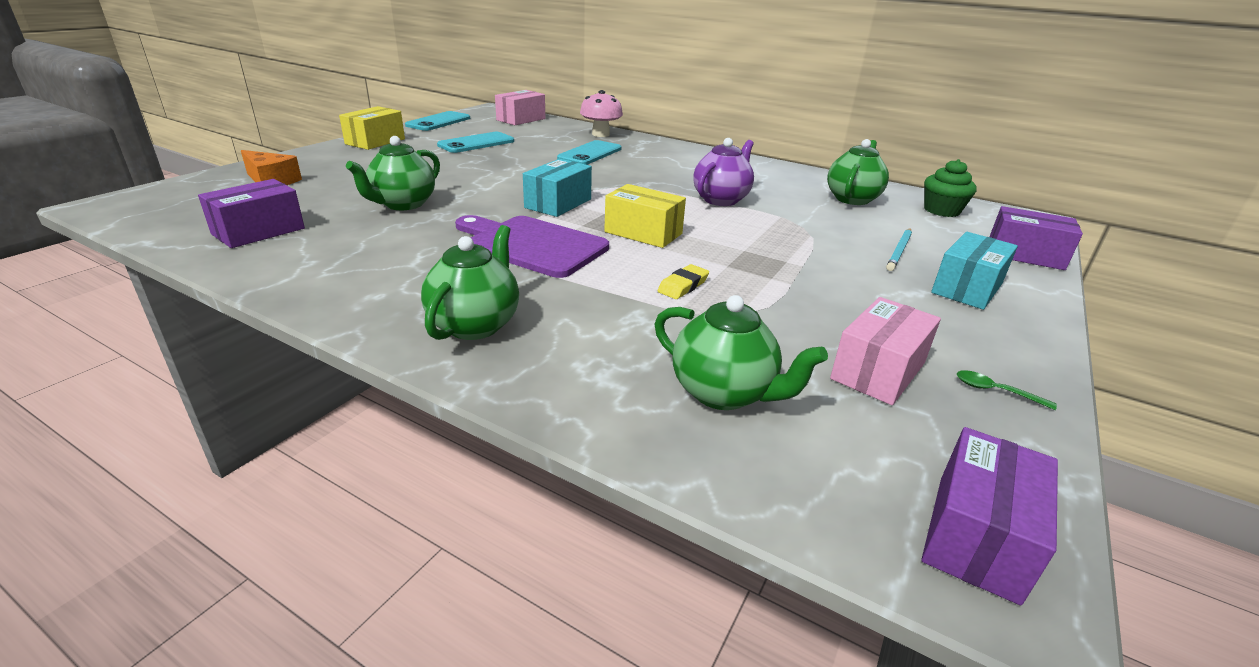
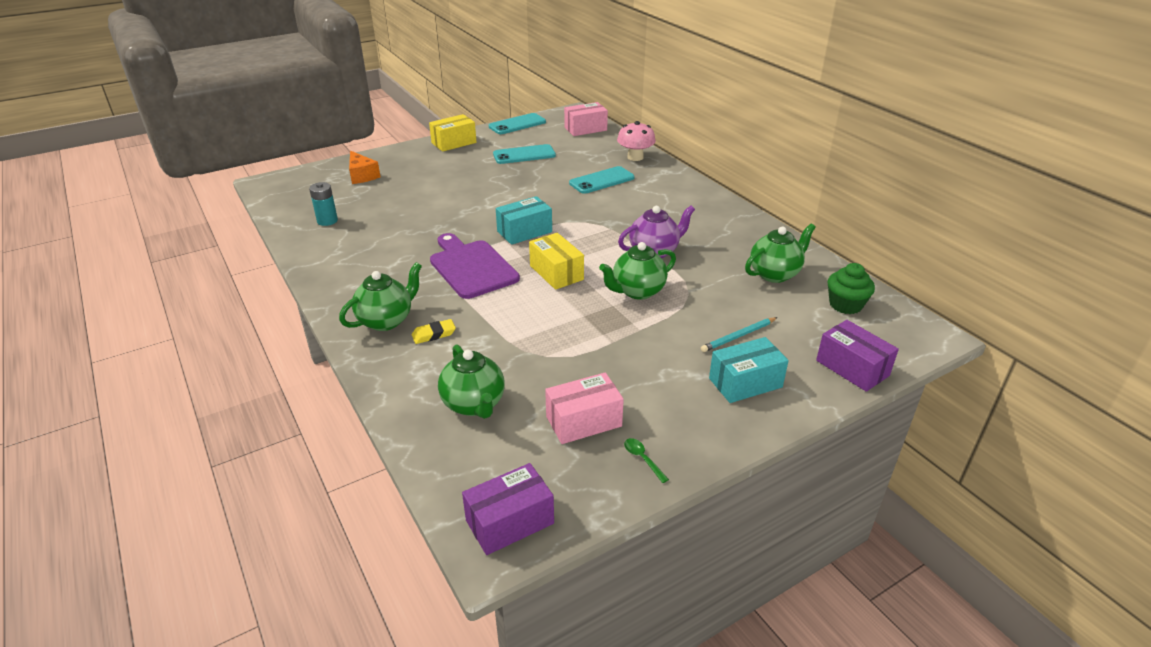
camera: 30 degrees right, 5 degrees up
purple box [198,179,305,248] -> turquoise battery [309,182,338,226]
green teapot [346,136,440,210] -> green teapot moved to [599,242,676,300]
yellow eraser [658,264,709,299] -> yellow eraser moved to [412,319,456,344]

